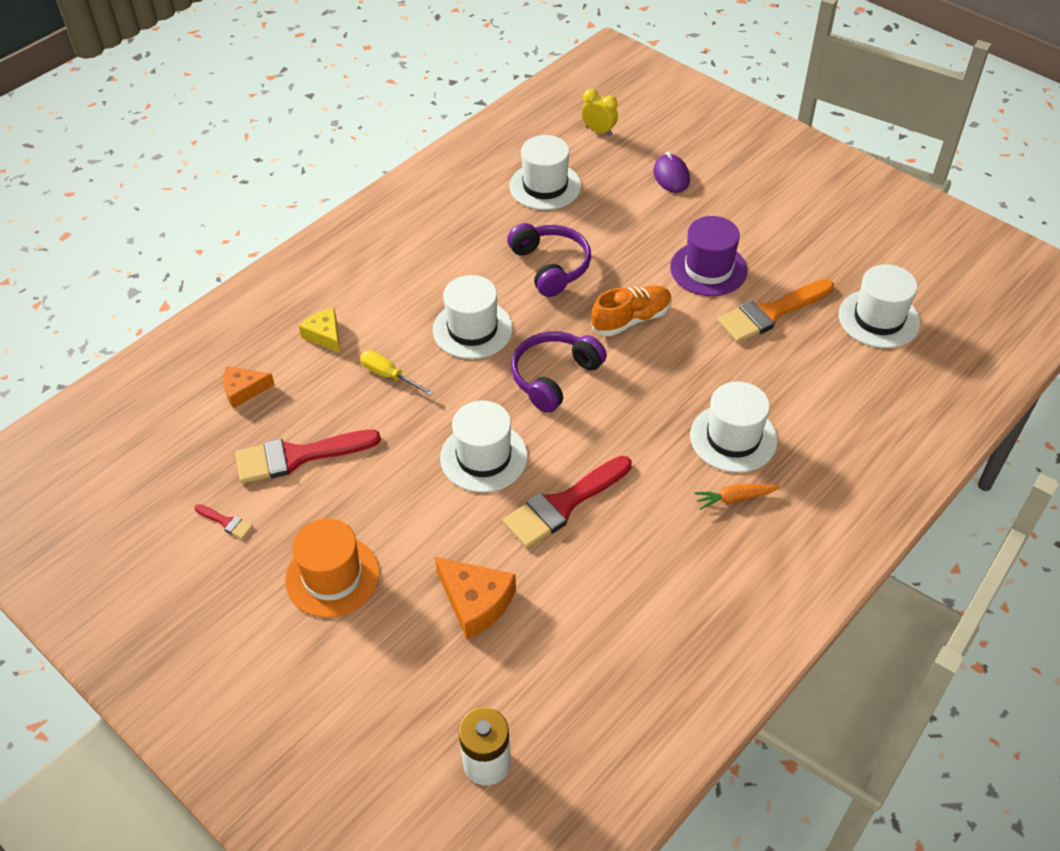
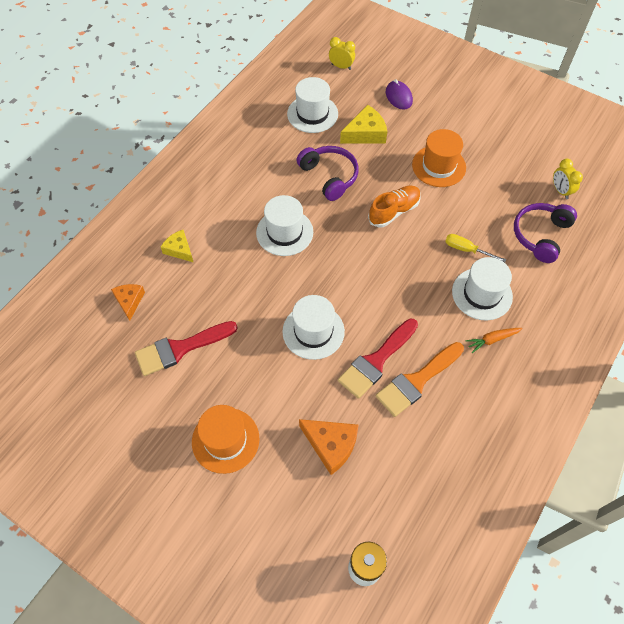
camera: 10 degrees left, 10 degrees up
red brush [195,504,253,539] -> none
orange cheese [223,366,275,409] -> orange cheese turned 105 degrees clockwise [111,284,145,321]
yellow screwdriver [360,350,434,396] -> yellow screwdriver moved to [445,234,507,262]
purple headphones [511,331,607,413] -> purple headphones moved to [514,203,577,263]
purple hat [670,216,747,296] -> orange hat [412,129,466,187]
orange brush [717,279,834,343] -> orange brush moved to [376,342,464,417]
white hat [839,264,920,348] -> yellow clock [553,159,583,199]
none -> yellow cheese [340,105,387,144]

